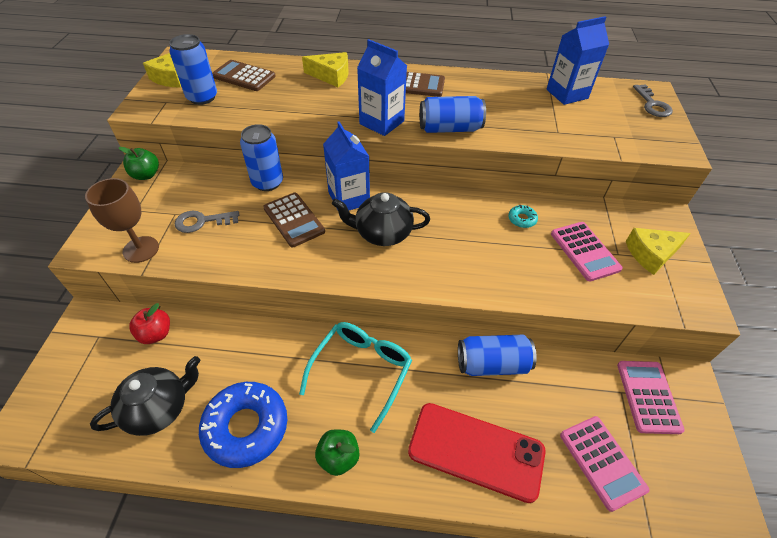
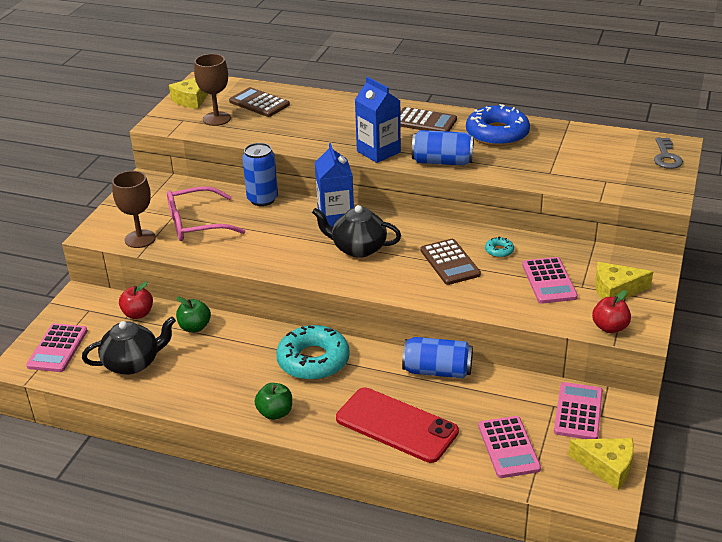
camera: 15 degrees right, 15 degrees down
green apple [119,147,159,180] -> green apple moved to [176,296,211,332]
blue can [169,34,217,105] -> brown goblet [194,54,231,126]
grey key [175,211,239,233] -> pink glasses [167,186,245,241]
blue donut [199,382,287,468] -> blue donut moved to [466,104,530,146]
brown calculator [263,193,325,247] -> brown calculator moved to [421,239,481,285]
turquoise glasses [299,322,412,433] -> turquoise donut [276,325,350,380]
yellow cheese [302,52,349,87] -> yellow cheese moved to [568,438,634,490]
blue carton [546,16,609,105] -> none
none -> pink calculator [26,323,88,372]
none -> red apple [592,290,631,333]

